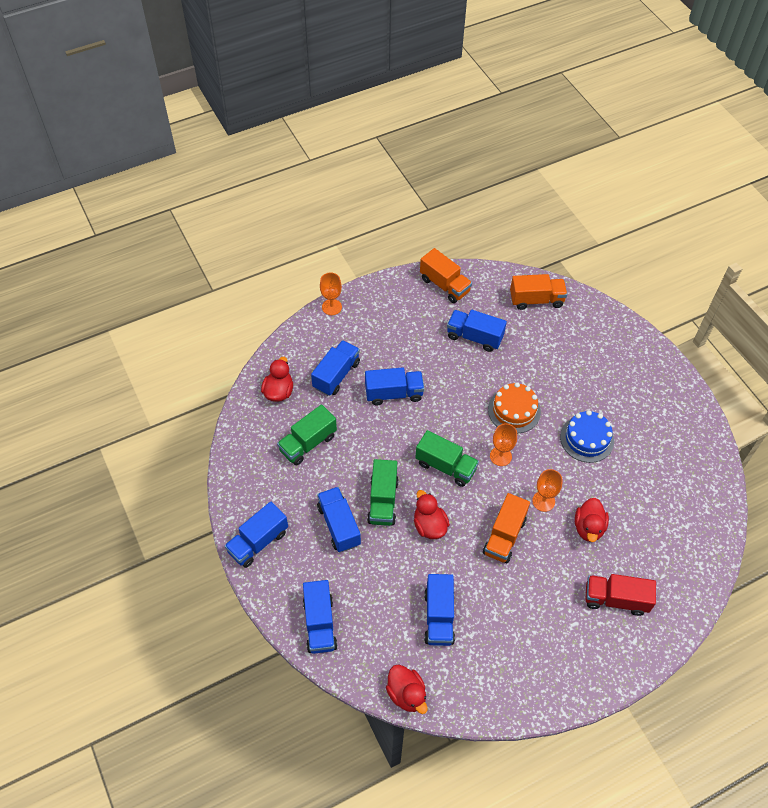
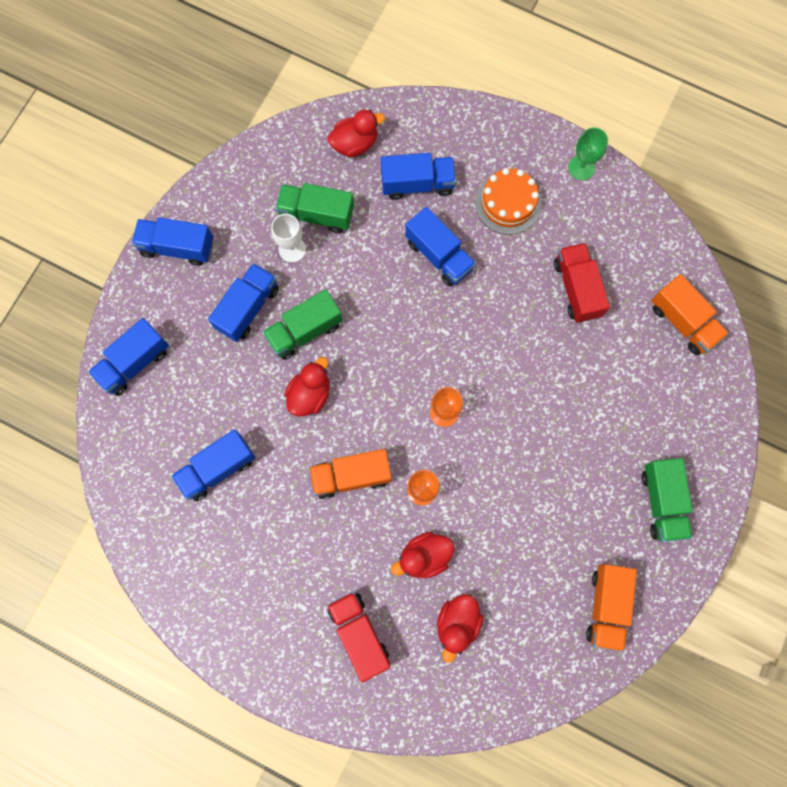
camera: 55 degrees right, 20 degrees up
orange goblet [320,272,342,315] -> none
red duck [386,664,428,714] -> red duck moved to [437,594,483,663]
green truck [415,430,479,487] -> green truck moved to [642,458,693,542]
orange truck [420,248,472,303] -> orange truck moved to [586,564,637,652]
blue truck [447,310,507,352] -> red truck [554,243,610,323]
orange cake [488,382,541,434] -> orange cake moved to [475,168,542,235]
blue cake [560,410,614,463] -> none
none -> white goblet [271,214,306,263]
none -> green goblet [568,127,608,180]

